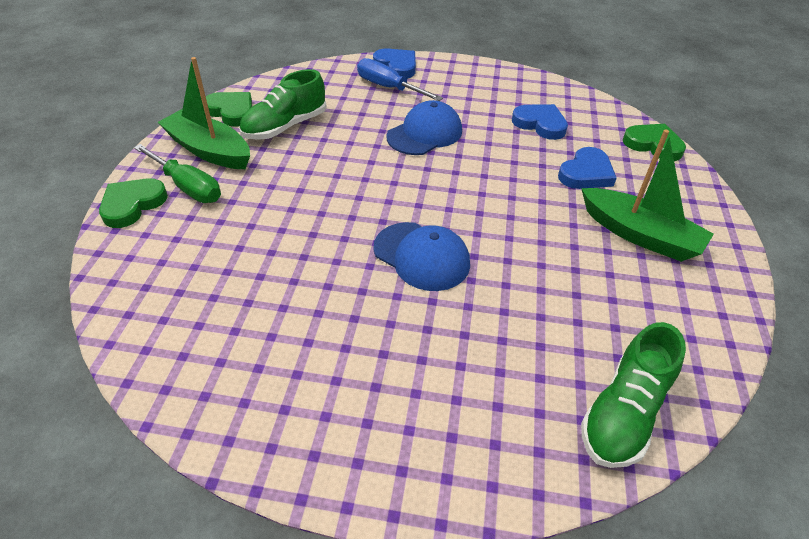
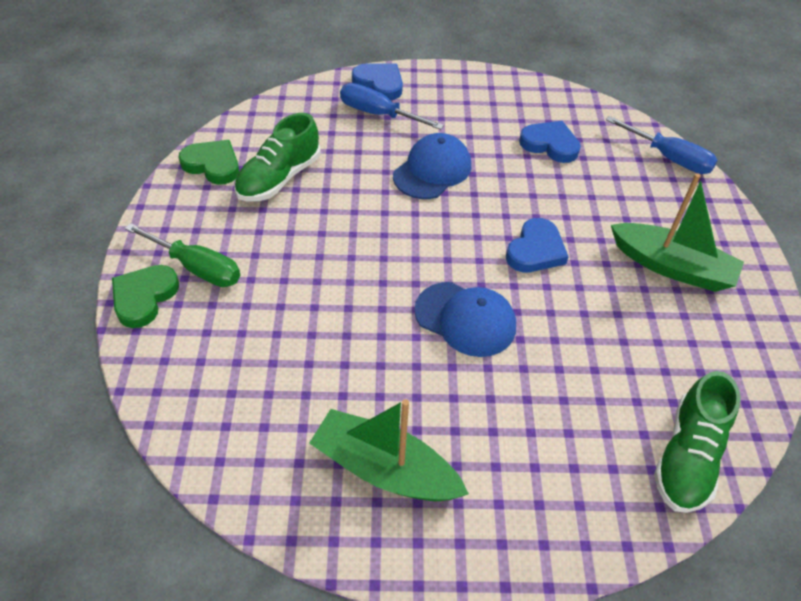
camera: 10 degrees left, 5 degrees up
green boat [158,57,250,169] -> green boat moved to [309,399,469,501]
blue heart [558,147,617,189] -> blue heart moved to [506,218,569,272]
green heart [623,124,686,161] -> blue screwdriver [606,116,718,174]

